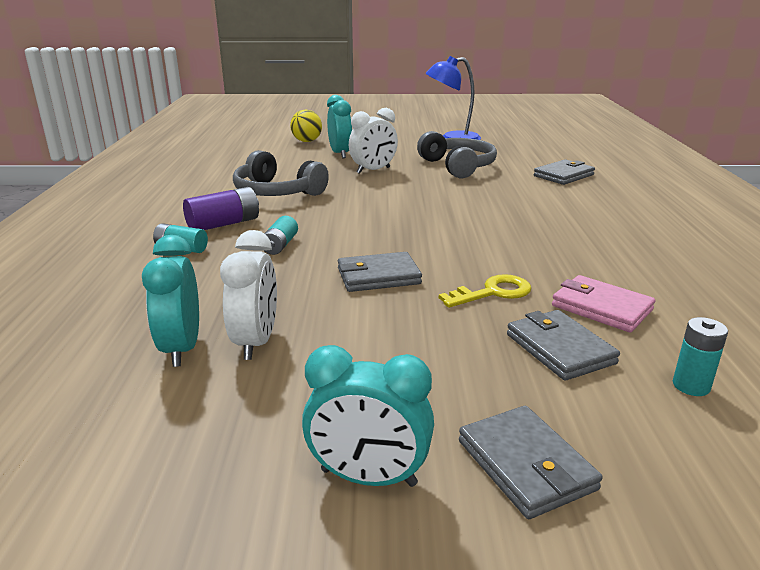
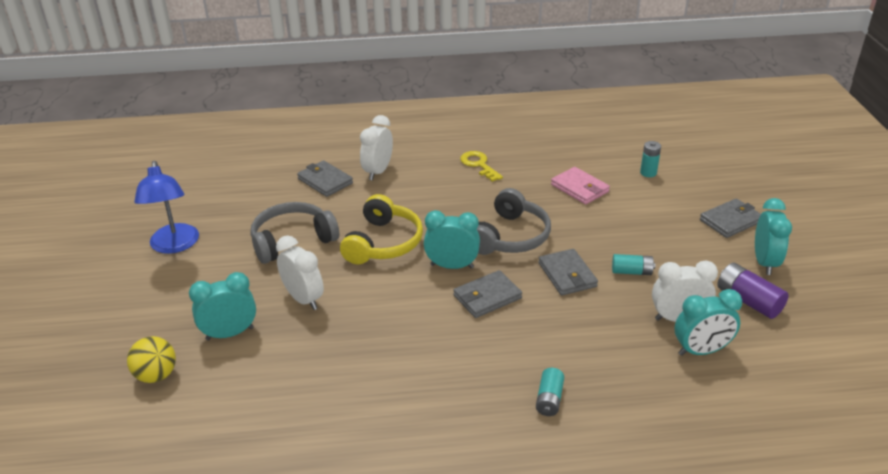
camera: 95 degrees left, 10 degrees up
purple battery [183,187,259,230] -> purple battery moved to [717,263,789,319]
grey headphones [233,150,329,196] -> grey headphones moved to [477,188,551,255]
turquoise battery [264,216,298,255] -> turquoise battery moved to [612,254,655,275]
yellow key [439,274,532,308] -> yellow key moved to [460,151,503,182]
grey wallet [507,310,620,381] -> grey wallet moved to [453,270,522,318]
pink wallet [552,275,655,332] -> pink wallet turned 75 degrees counterclockwise [551,167,610,205]
none -> yellow headphones [340,194,423,264]
none -> white clock [360,115,393,180]
none -> turquoise clock [424,210,480,269]

